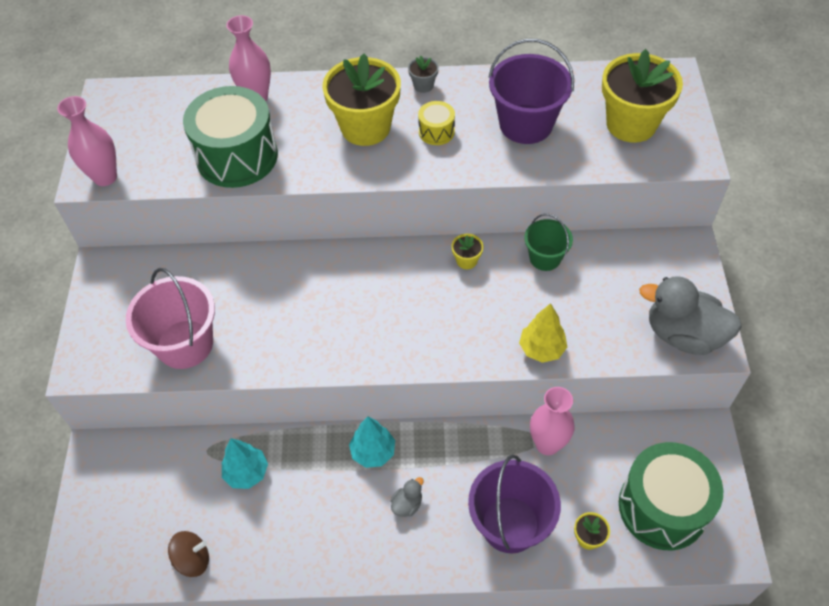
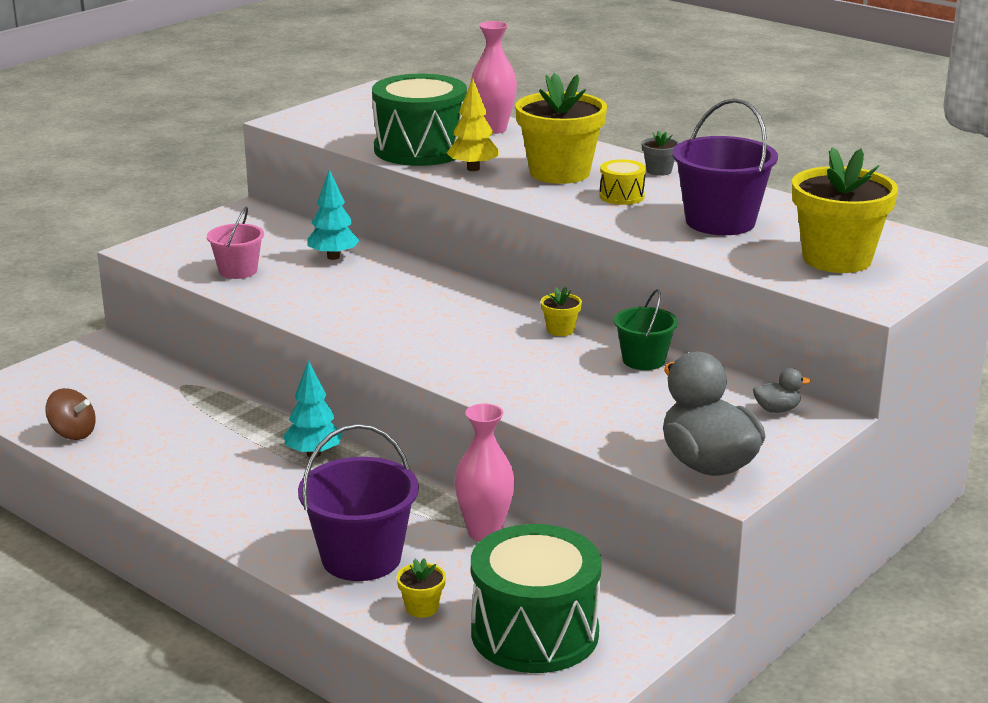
camera: 40 degrees right, 30 degrees down
pink vase [57,96,117,186] -> none
pink bucket [126,268,215,369] -> pink bucket [207,207,264,279], size x0.59
turquoise tree [222,438,268,489] -> turquoise tree moved to [307,169,360,260]
grey duck [390,477,424,517] -> grey duck moved to [753,368,811,413]
yellow tree [519,303,567,363] -> yellow tree moved to [447,78,499,171]

